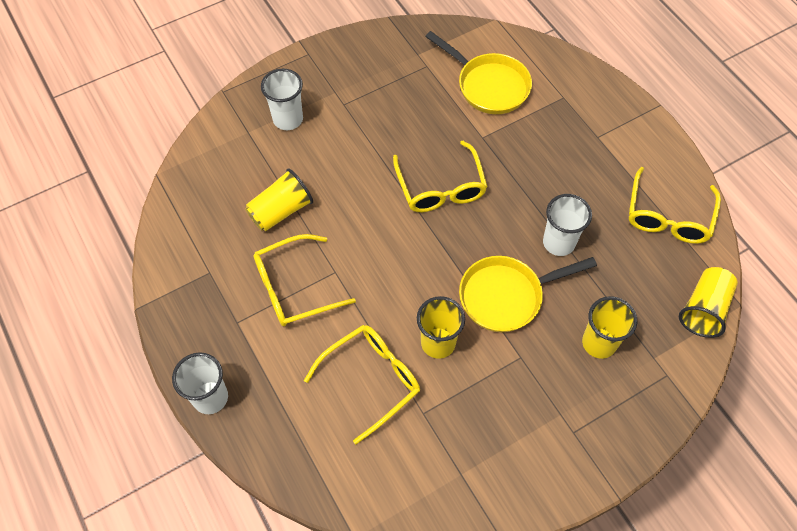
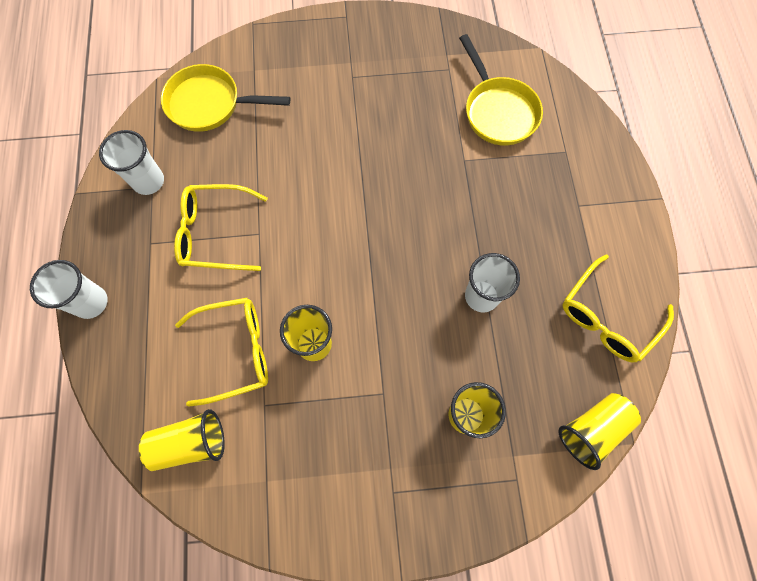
camera: 25 degrees right, 10 degrees up
yellow cup [245,169,313,231] -> yellow cup moved to [139,409,225,471]
white cup [261,68,303,130] -> white cup moved to [99,130,164,195]
yellow glasses [393,141,488,212] -> none
yellow pan [459,256,597,332] -> yellow pan moved to [161,64,290,132]

